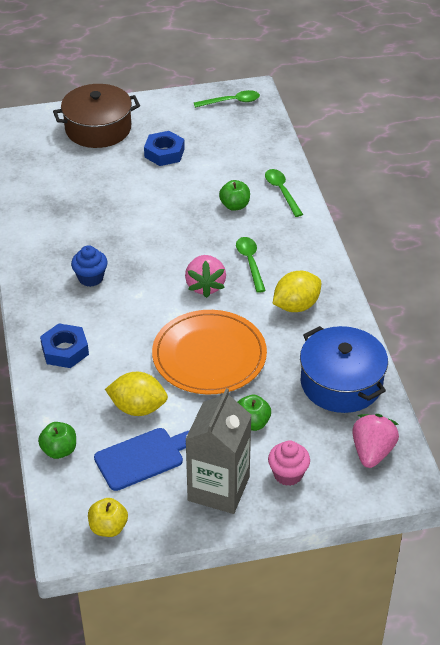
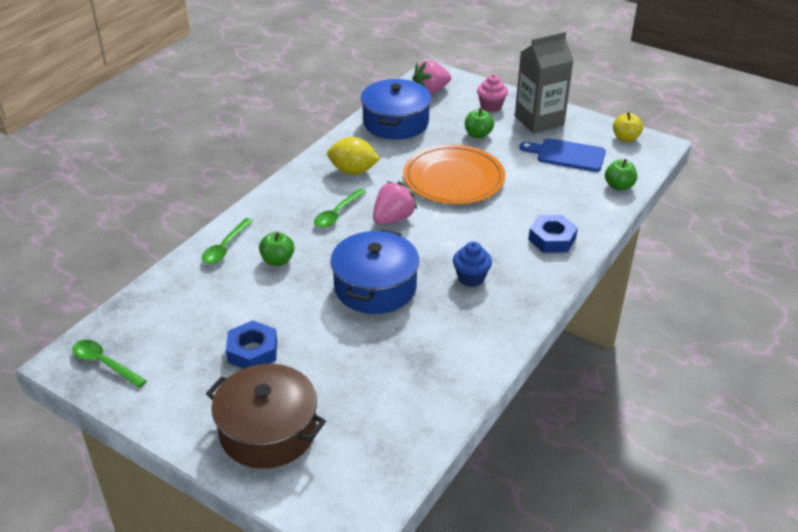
camera: 135 degrees left, 5 degrees down
yellow lemon [105,372,168,416] -> none
none -> blue pot [330,230,419,314]

